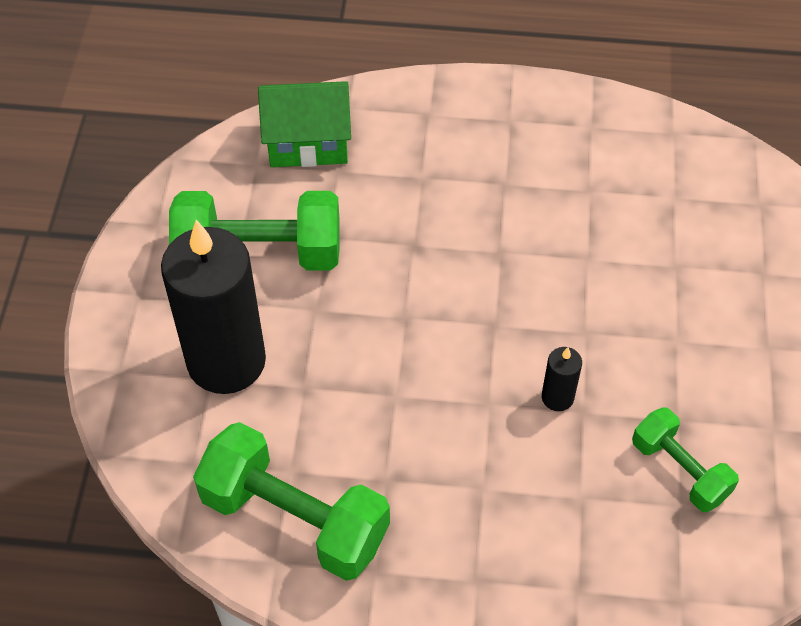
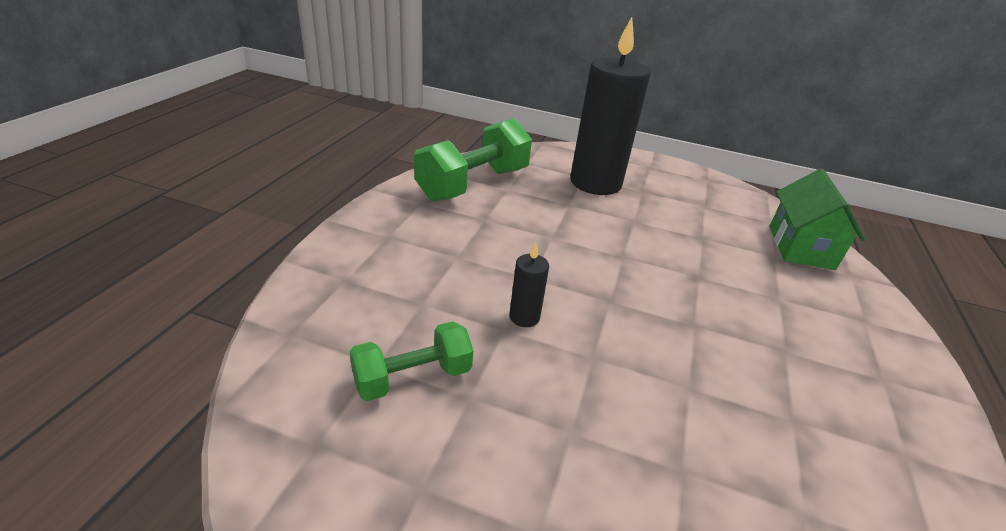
camera: 100 degrees right, 20 degrees down
green dumbbell [169,191,339,270] -> none

